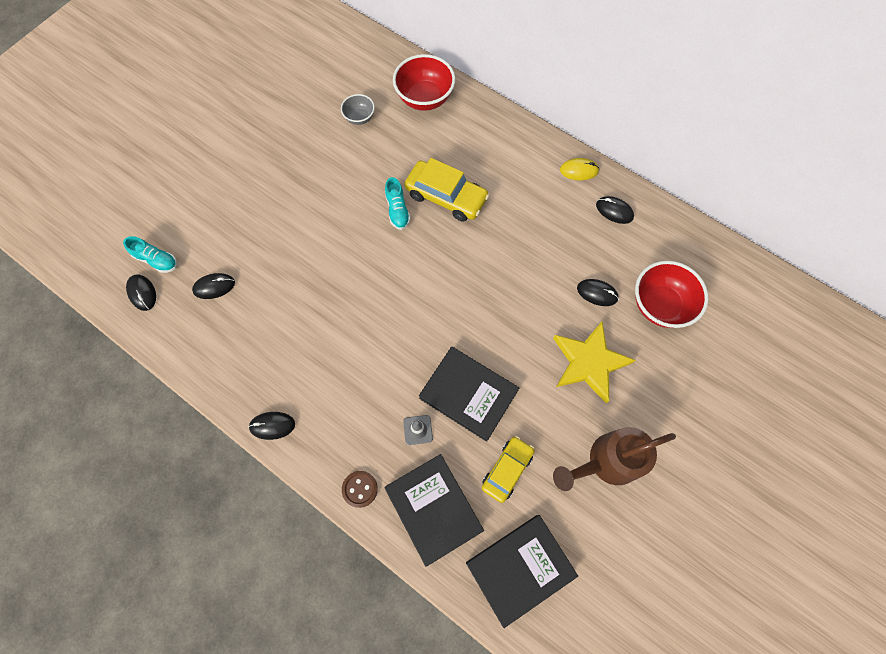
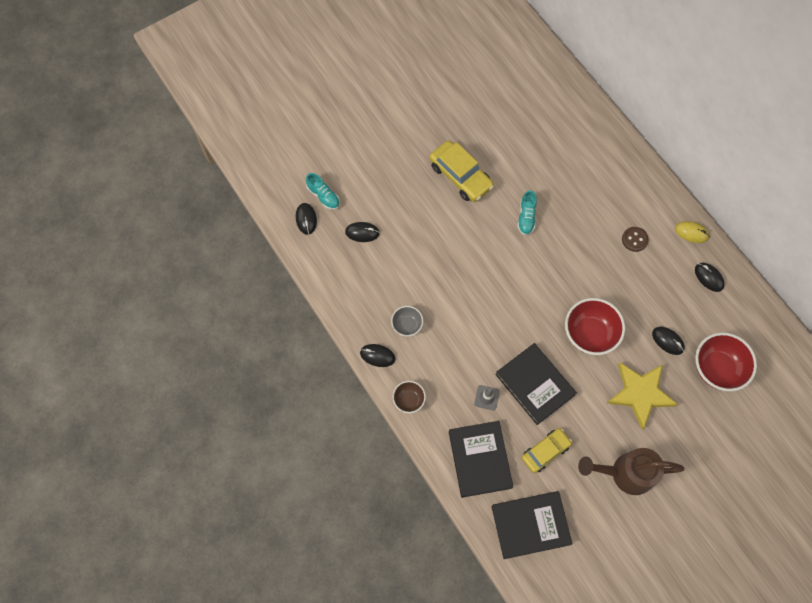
camera: 20 degrees right, 0 degrees up
grey bowl [341,94,375,125] -> grey bowl moved to [391,306,423,336]
brown button [342,471,378,508] -> brown button moved to [622,227,649,252]
red bowl [393,54,455,111] -> red bowl moved to [565,298,625,355]
yellow car [405,158,489,222] -> yellow car moved to [429,140,494,202]
none -> brown bowl [393,381,426,413]

